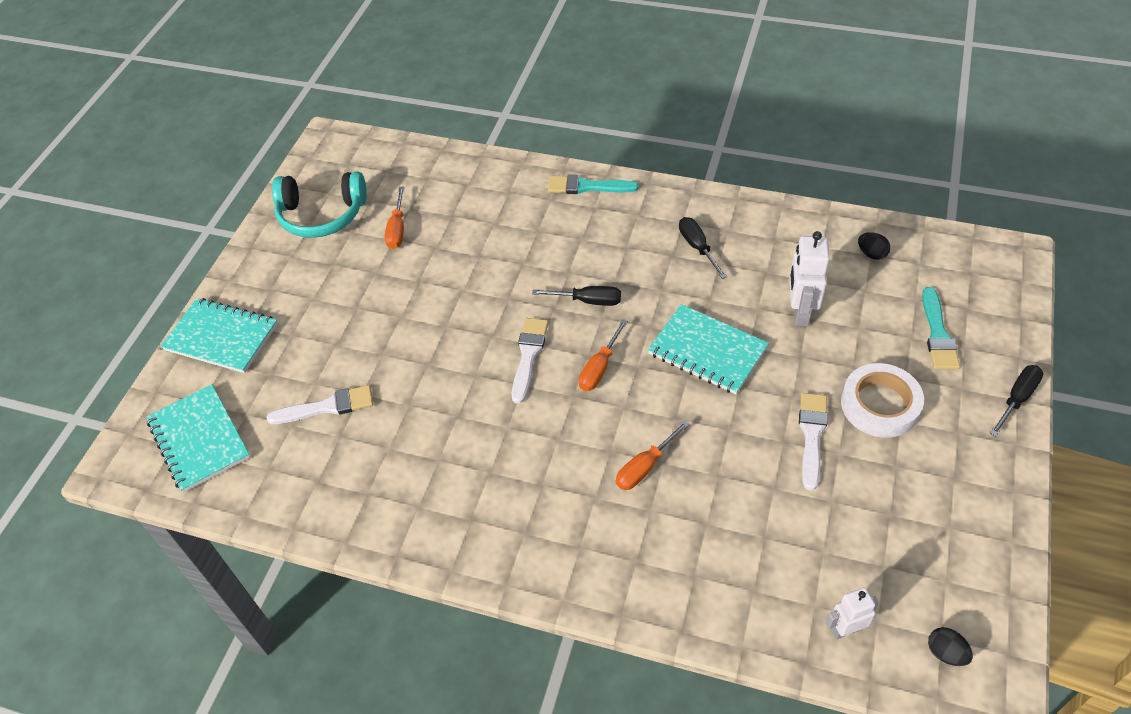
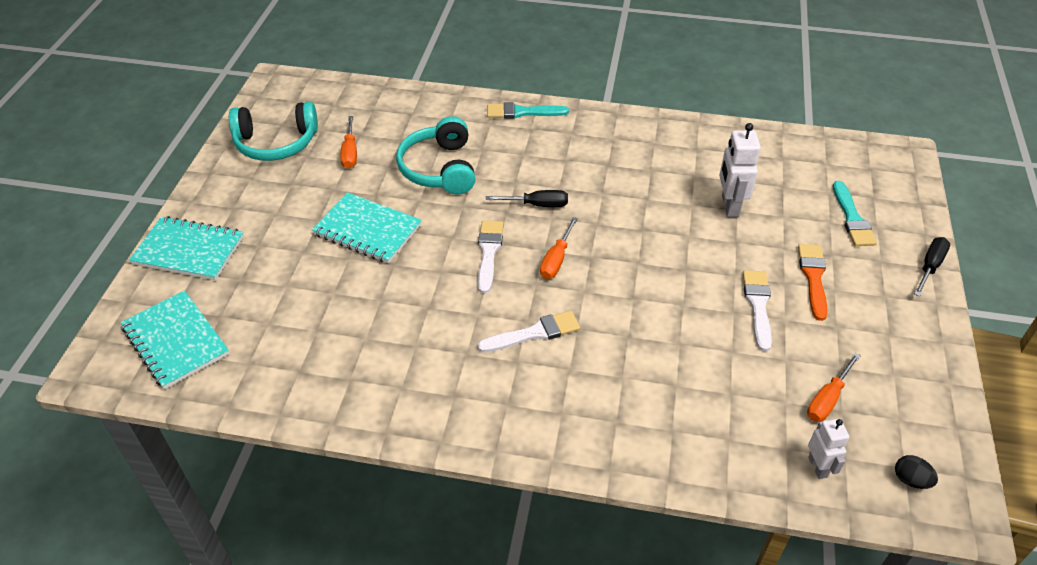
camera: 10 degrees left, 5 degrees down
white brush [267,385,373,424] -> white brush moved to [478,311,580,353]
orange screwdriver [616,421,690,490] -> orange screwdriver moved to [807,353,861,422]
turquoise notebook [648,304,769,394] -> turquoise notebook moved to [312,192,422,264]
black screwdriver [679,217,727,279] -> none
white robot [826,587,879,640] -> white robot turned 105 degrees clockwise [808,419,849,479]
white tape [841,363,924,438] -> orange brush [798,244,828,321]
black egg [858,232,891,260] -> none
none -> turquoise headphones [396,116,475,194]

